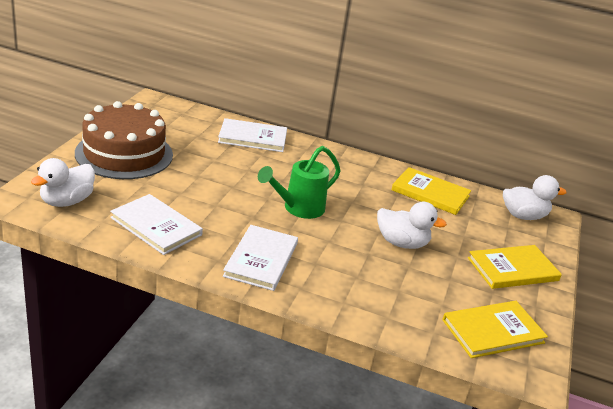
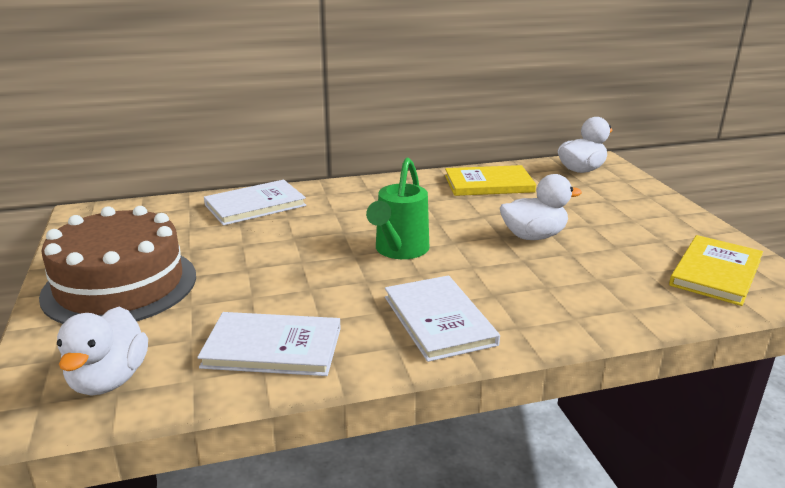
camera: 30 degrees left, 5 degrees down
yellow book [468,245,562,289] -> none

